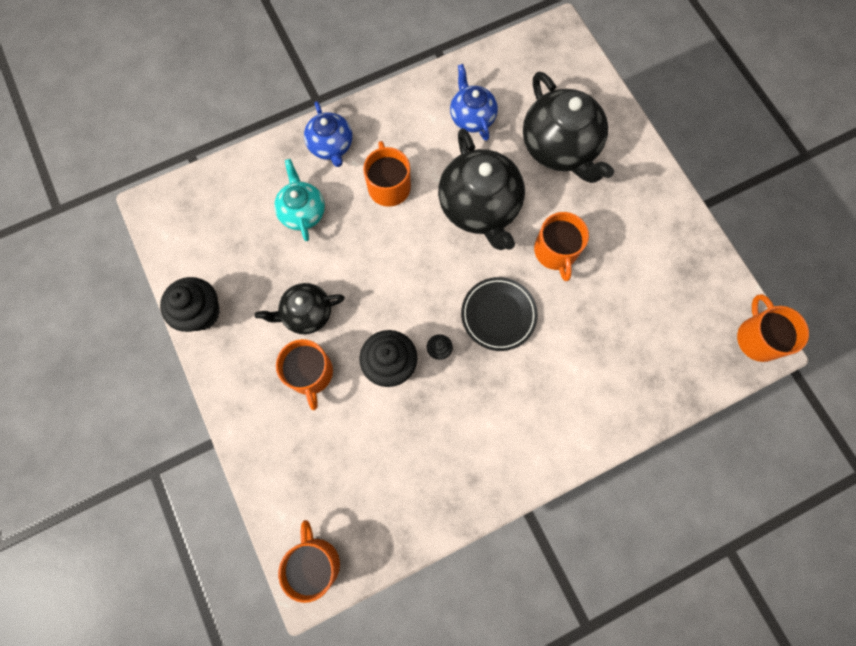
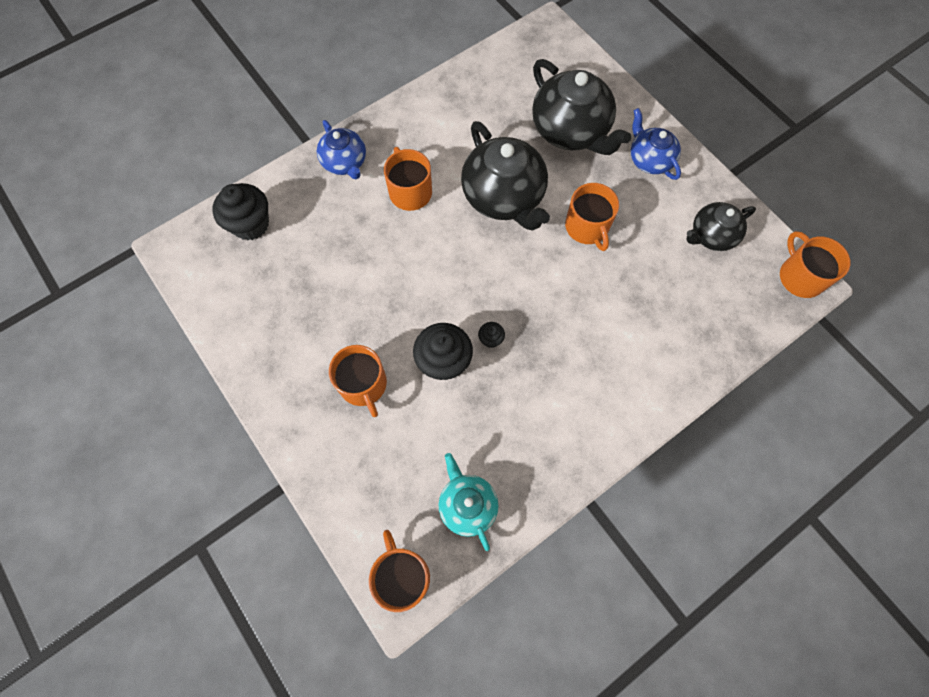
camera: 10 degrees left, 5 degrees down
black cupcake [160,277,220,332] -> black cupcake moved to [212,183,269,240]
black teapot [255,283,345,334] -> black teapot moved to [687,202,756,251]
turquoise teapot [274,159,325,241] -> turquoise teapot moved to [439,453,499,551]
blue teapot [450,64,498,141] -> blue teapot moved to [631,108,681,180]
black plate [461,277,538,351] -> none

